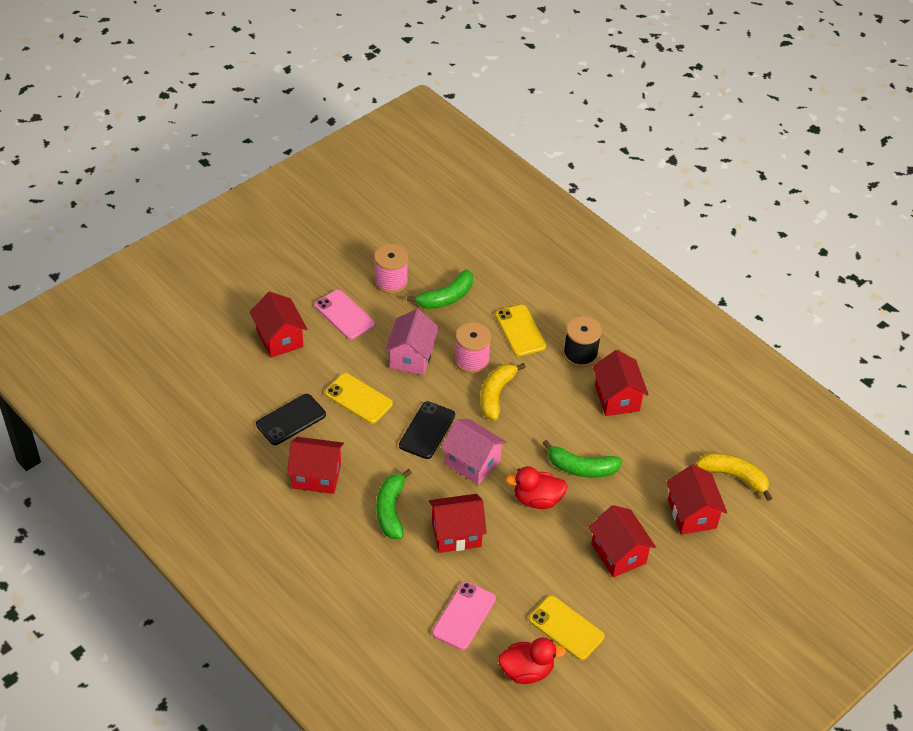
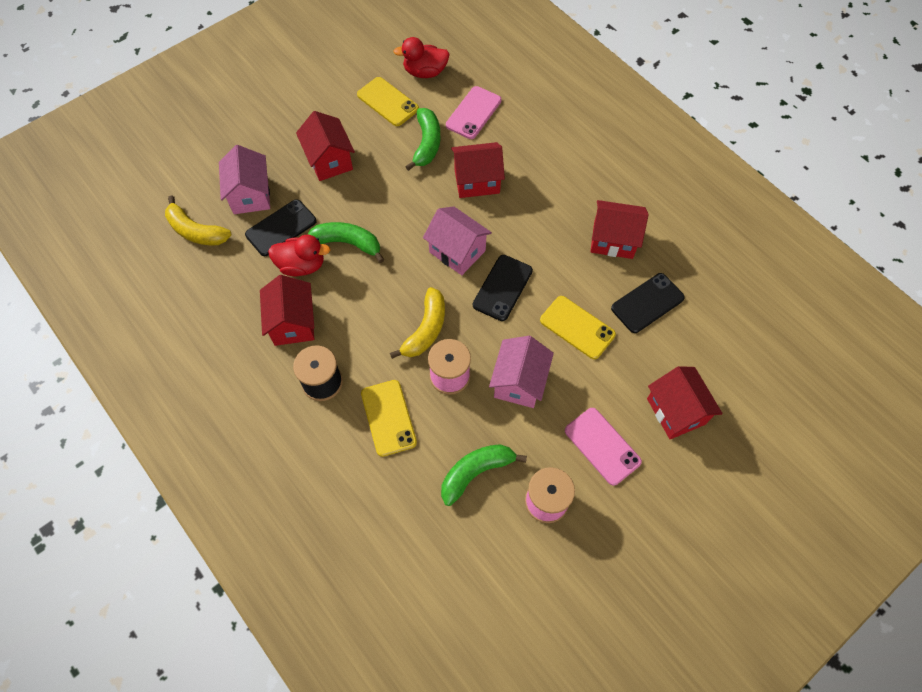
camera: 175 degrees left, 15 degrees up
green banana [376,469,412,539] -> green banana moved to [405,108,440,171]
red duck [506,466,567,509] -> red duck moved to [268,235,330,276]
red house [666,465,727,535] -> pink house [219,145,270,214]
none -> black phone [245,199,317,256]

